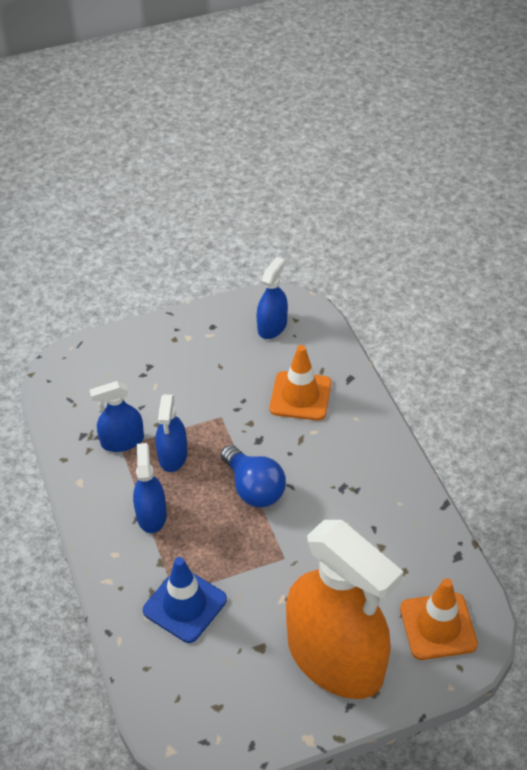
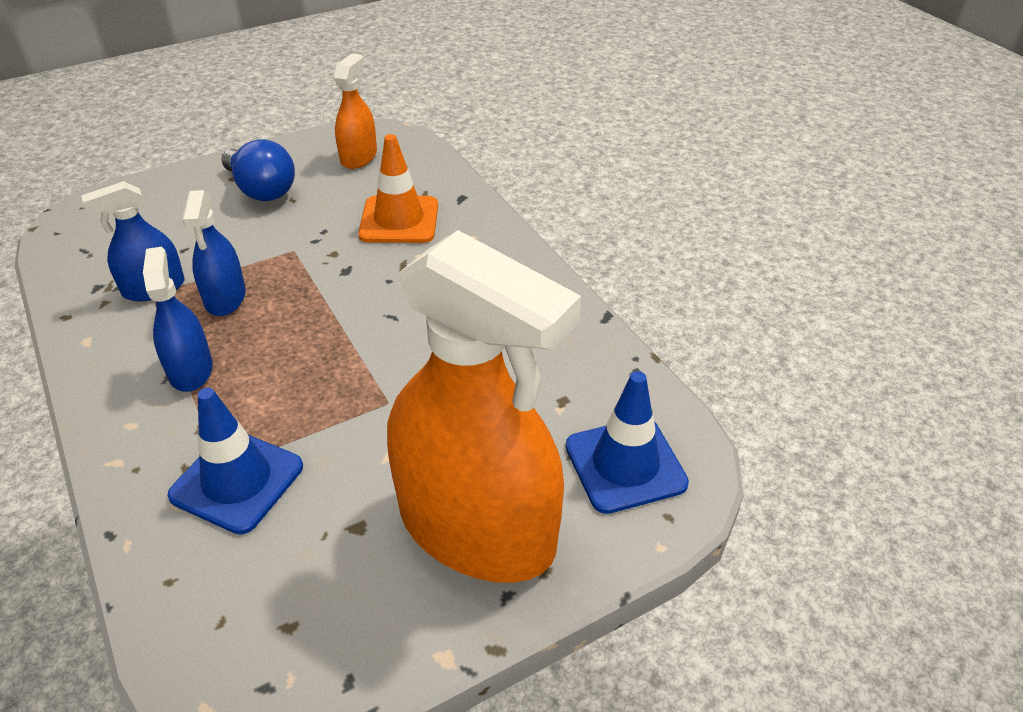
camera: 10 degrees left, 5 degrees down
blue light bulb [221,445,286,507] -> blue light bulb moved to [221,139,295,201]
blue spray bottle [257,257,288,339] -> orange spray bottle [334,53,377,169]
orange traffic cone [400,578,478,660] -> blue traffic cone [566,371,689,514]

